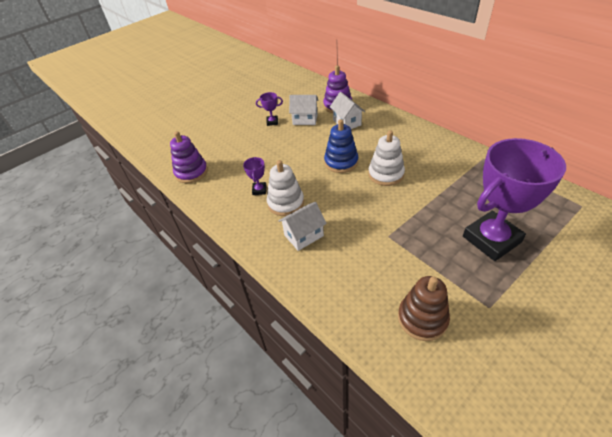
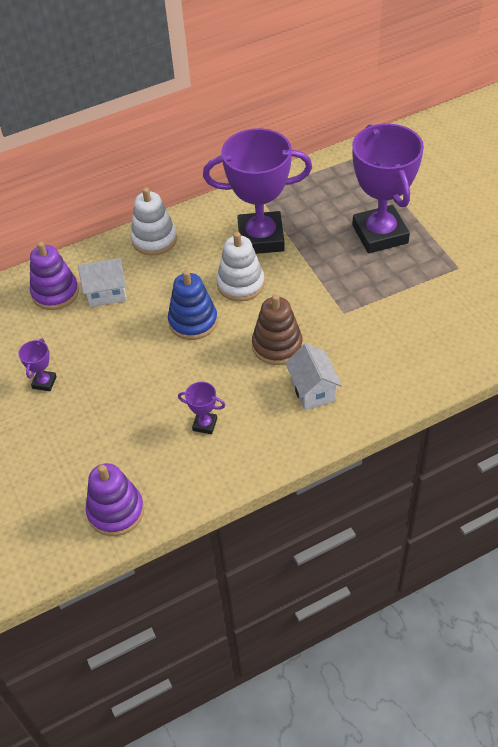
camera: 75 degrees left, 5 degrees up
white stacking toy [267,160,304,216] -> white stacking toy moved to [131,187,177,255]
white house [289,95,318,125] -> none
brown stacking toy [398,276,450,341] -> brown stacking toy moved to [252,294,303,365]
none -> purple trophy [203,128,312,254]

